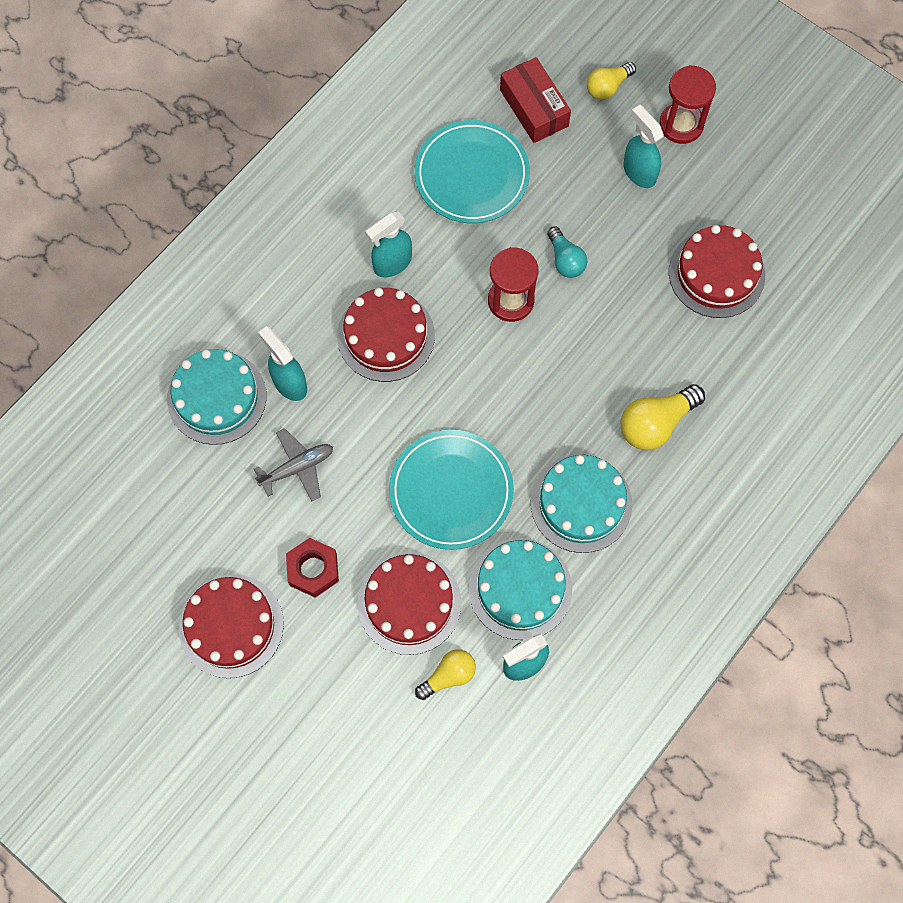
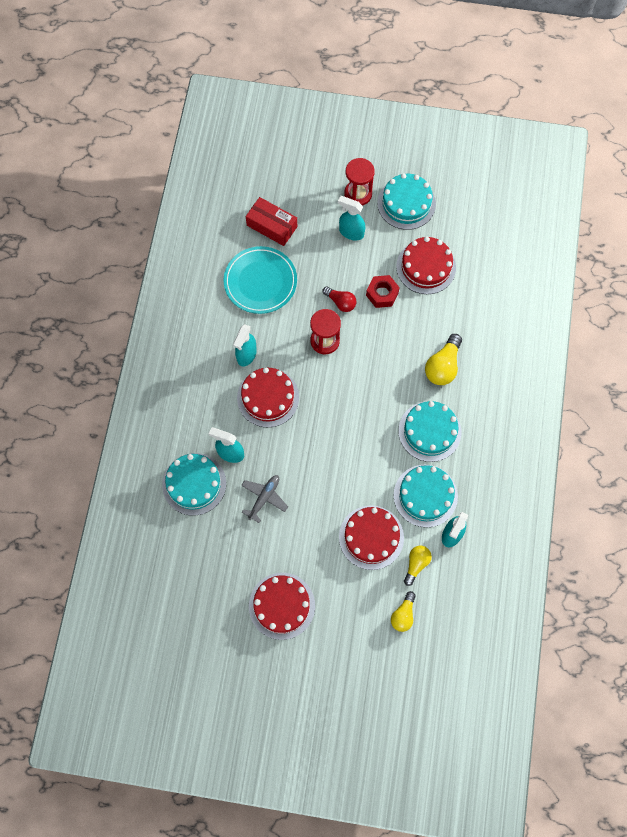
camera: 30 degrees left, 0 degrees up
red nut [286,538,339,598] -> red nut moved to [366,275,400,308]
turquoise plate [389,430,514,550] -> none
turquoise light bulb [547,226,587,278] -> red light bulb [323,287,357,312]
yellow light bulb [587,62,636,100] -> yellow light bulb moved to [391,591,416,632]
none -> turquoise cake [377,173,436,230]

